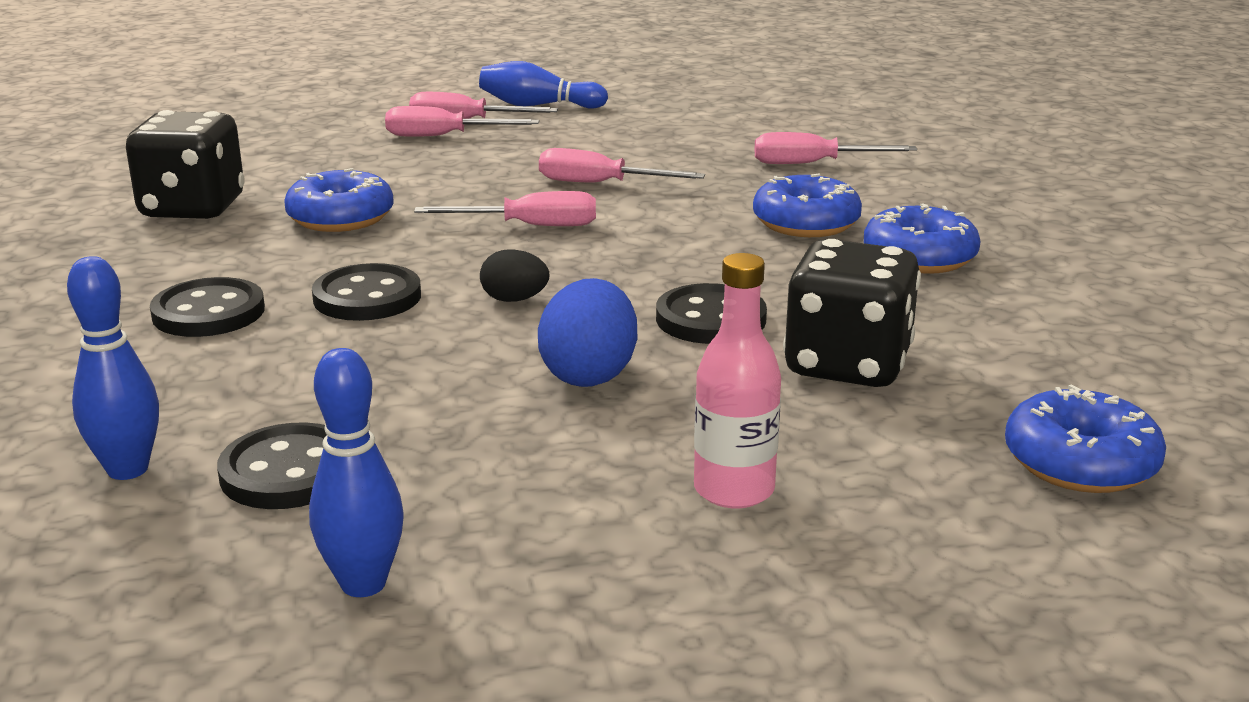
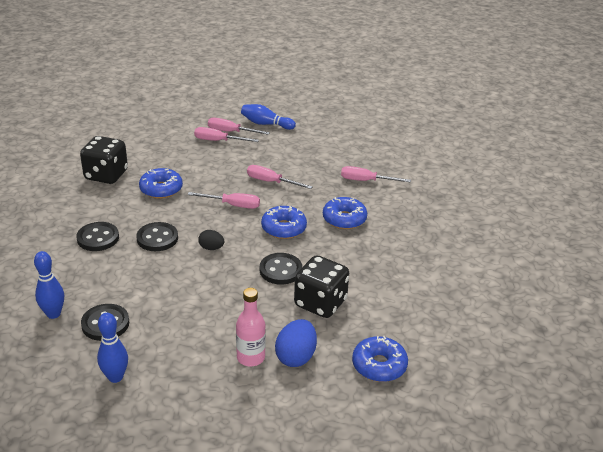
camera: 10 degrees right, 10 degrees up
blue egg [538,278,637,387] -> blue egg moved to [275,319,317,367]
blue donut [864,203,981,274] -> blue donut moved to [261,206,307,239]

